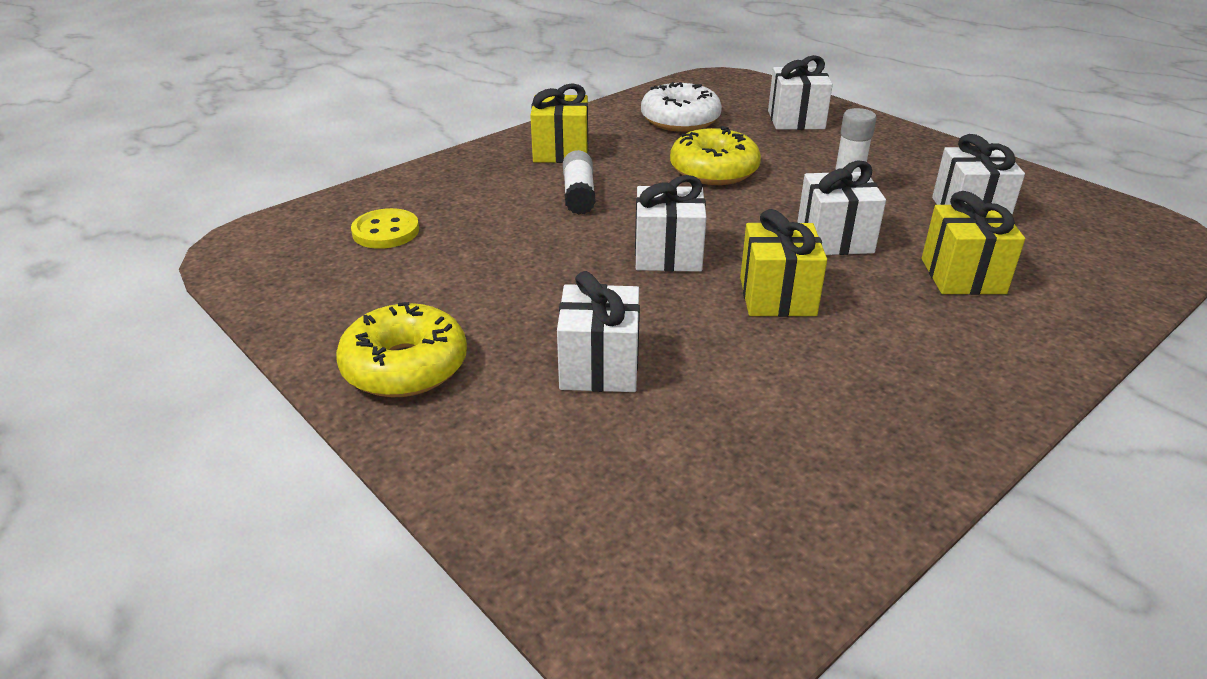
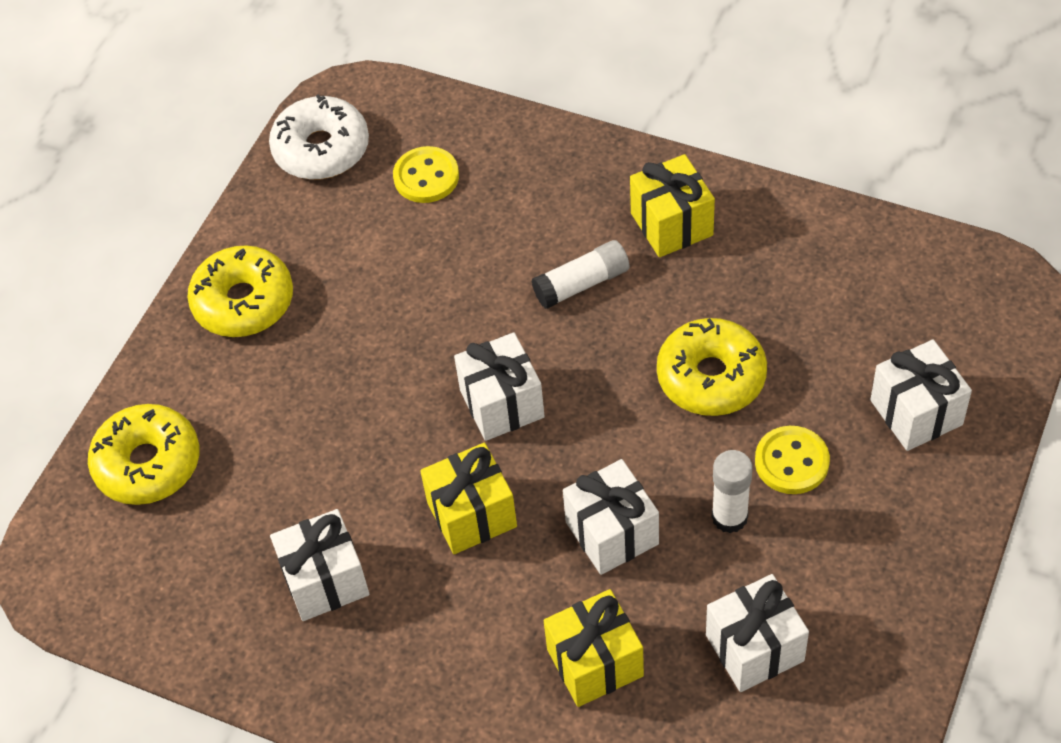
camera: 70 degrees right, 20 degrees up
white gift [557,271,640,392] -> white gift moved to [270,509,369,621]
white donut [641,82,722,132] -> white donut moved to [269,94,369,180]
none -> yellow donut [88,404,199,505]
none -> yellow button [755,426,830,494]

